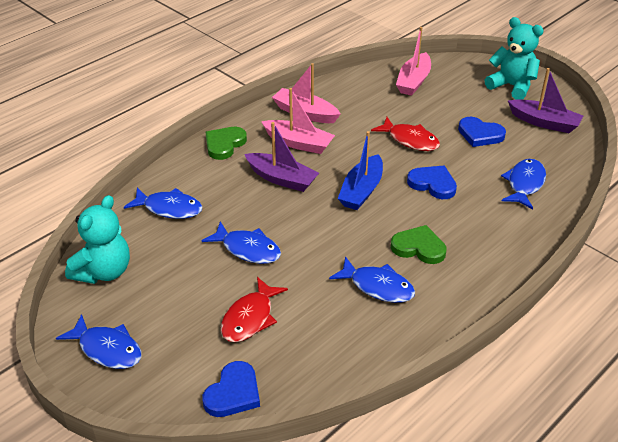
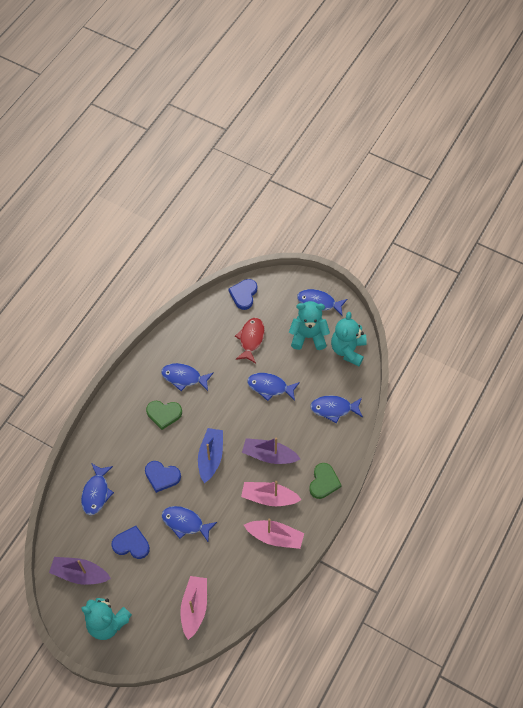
camera: 165 degrees right, 20 degrees up
red fish [371,117,440,151] -> blue fish [162,506,217,542]
none -> turquoise teddy bear [289,301,330,350]

